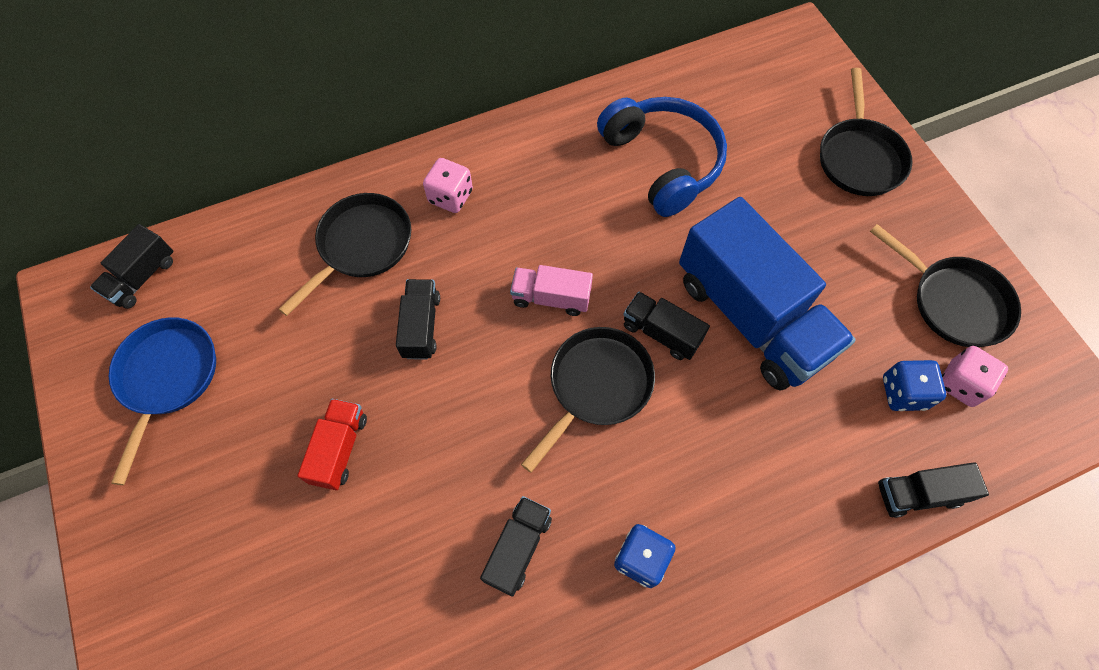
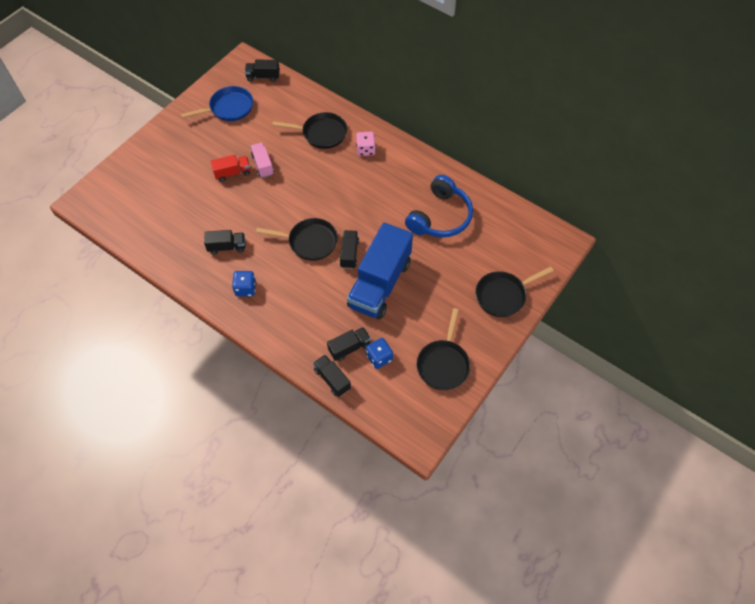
camera: 60 degrees right, 5 degrees down
black truck [396,279,440,360] -> black truck moved to [327,327,371,361]
pink truck [510,265,593,316] -> pink truck moved to [251,142,274,178]
pink dice [942,346,1008,407] -> none

